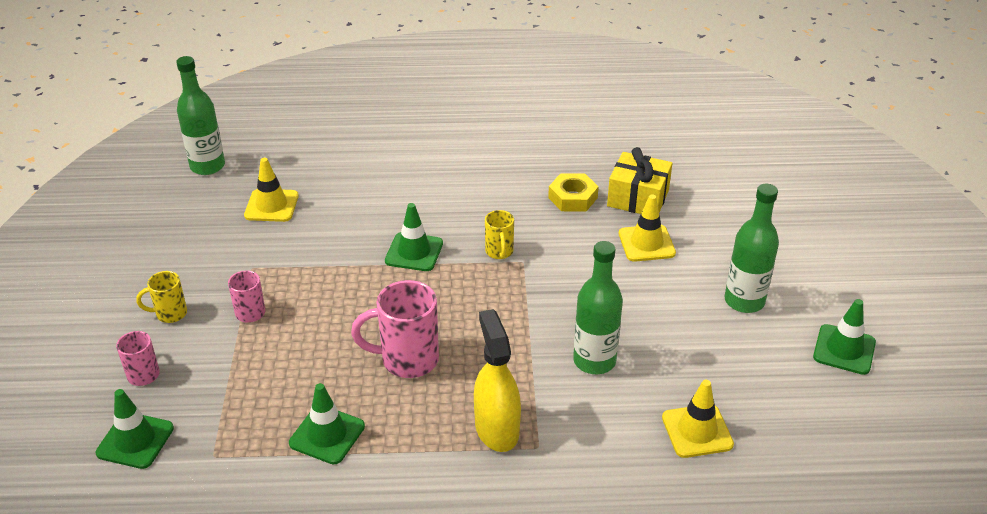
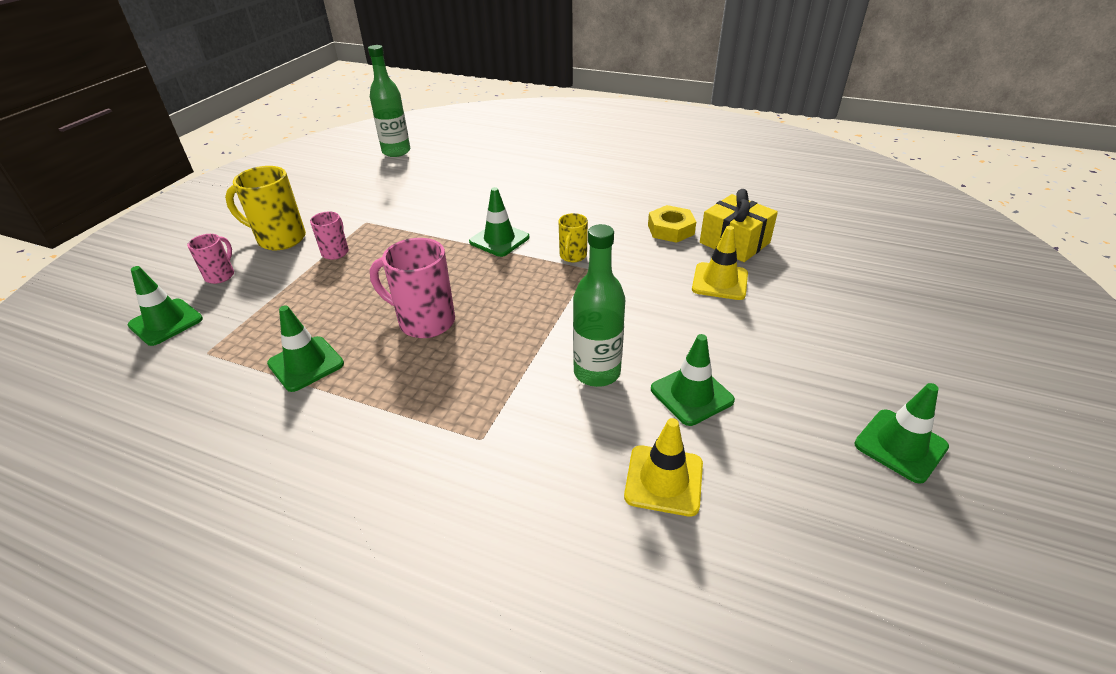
camera: 25 degrees right, 0 degrees up
yellow mug [136,271,187,323] -> yellow mug [225,166,306,250], size x1.78
yellow traffic cone [244,158,299,222] -> none
yellow spray bottle [474,309,521,452] -> none
green bottle [724,184,779,313] -> none
none -> green traffic cone [651,334,735,426]

